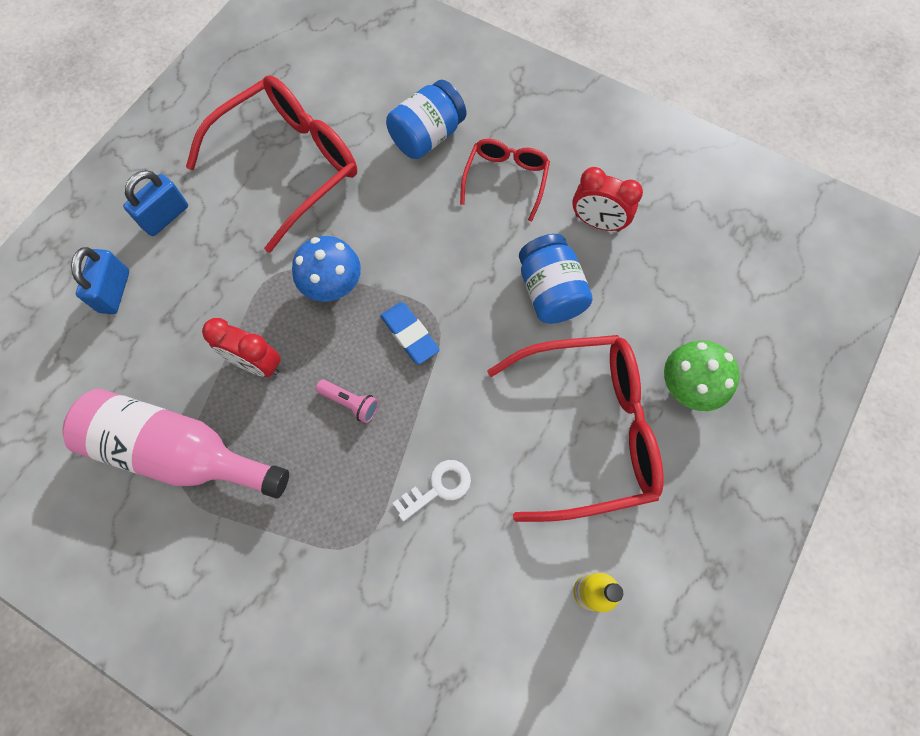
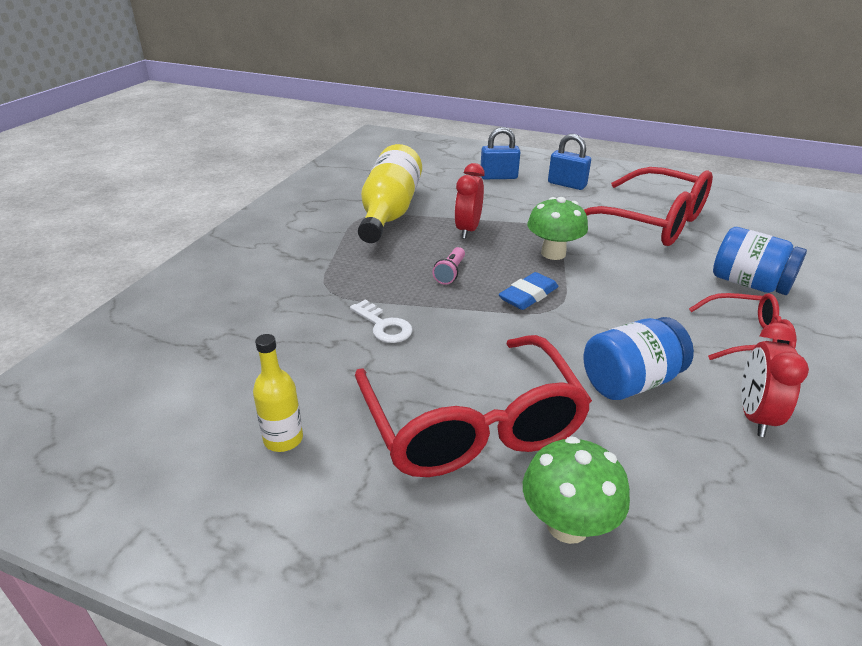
camera: 80 degrees right, 35 degrees down
pink bottle [62,389,289,499] -> yellow bottle [358,144,422,243]
blue mushroom [292,236,361,301] -> green mushroom [527,197,588,260]

